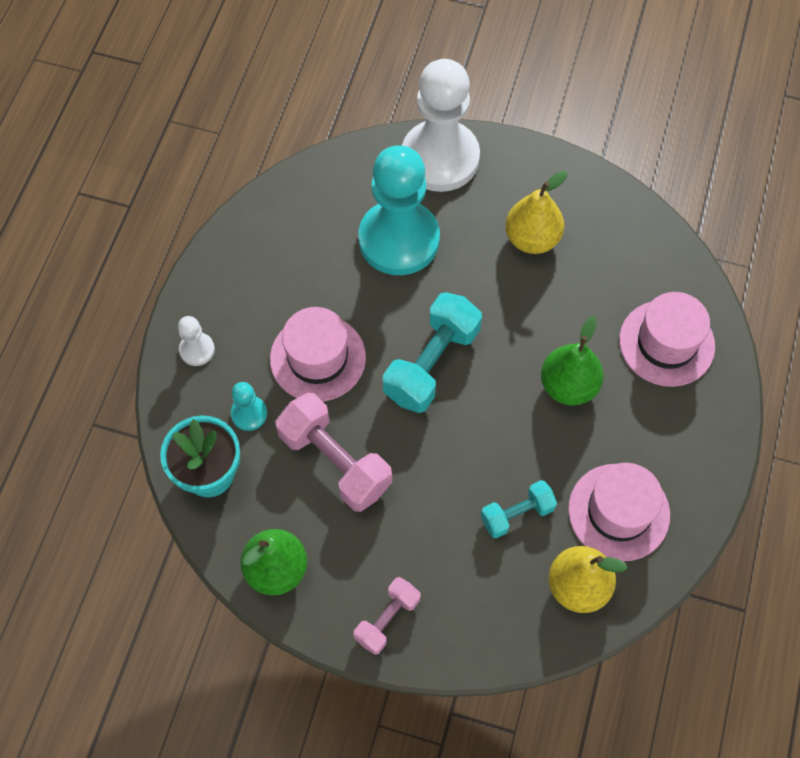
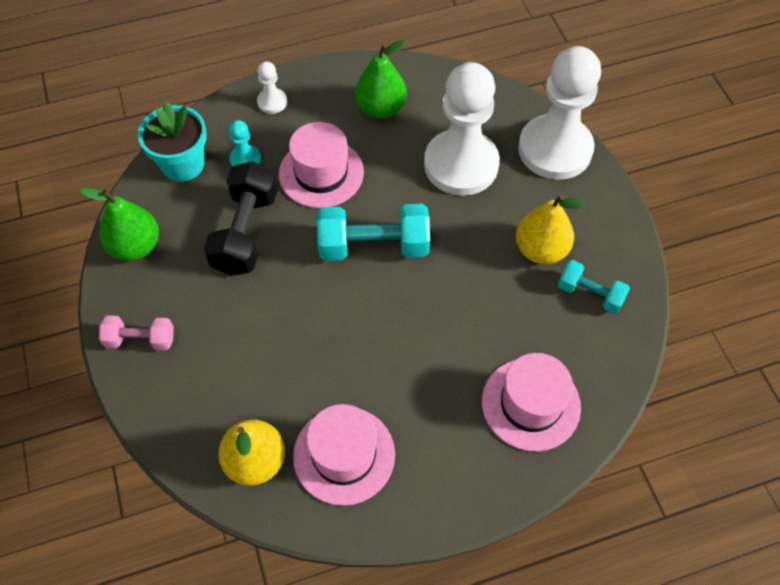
camera: 55 degrees right, 5 degrees down
pink dumbbell [275,393,392,512] -> black dumbbell [204,161,278,276]
turquoise pawn [358,145,440,275] -> white pawn [424,62,500,196]
turquoise dumbbell [481,480,557,538] -> turquoise dumbbell moved to [558,260,630,314]
green pear [541,316,604,406] -> green pear moved to [355,40,407,119]

